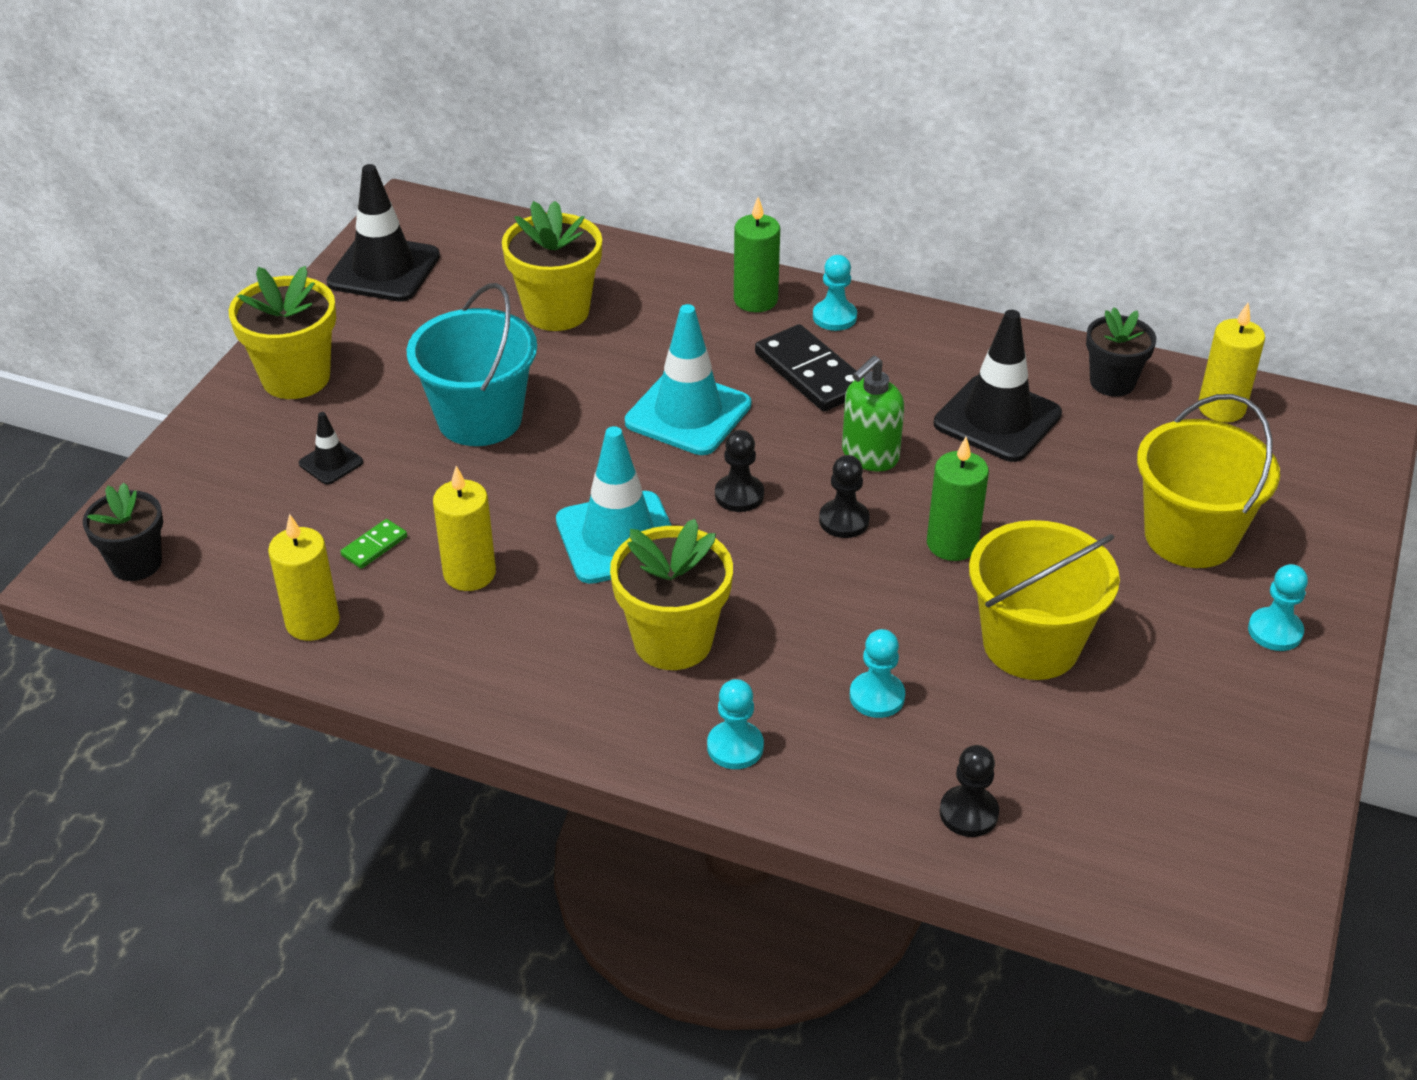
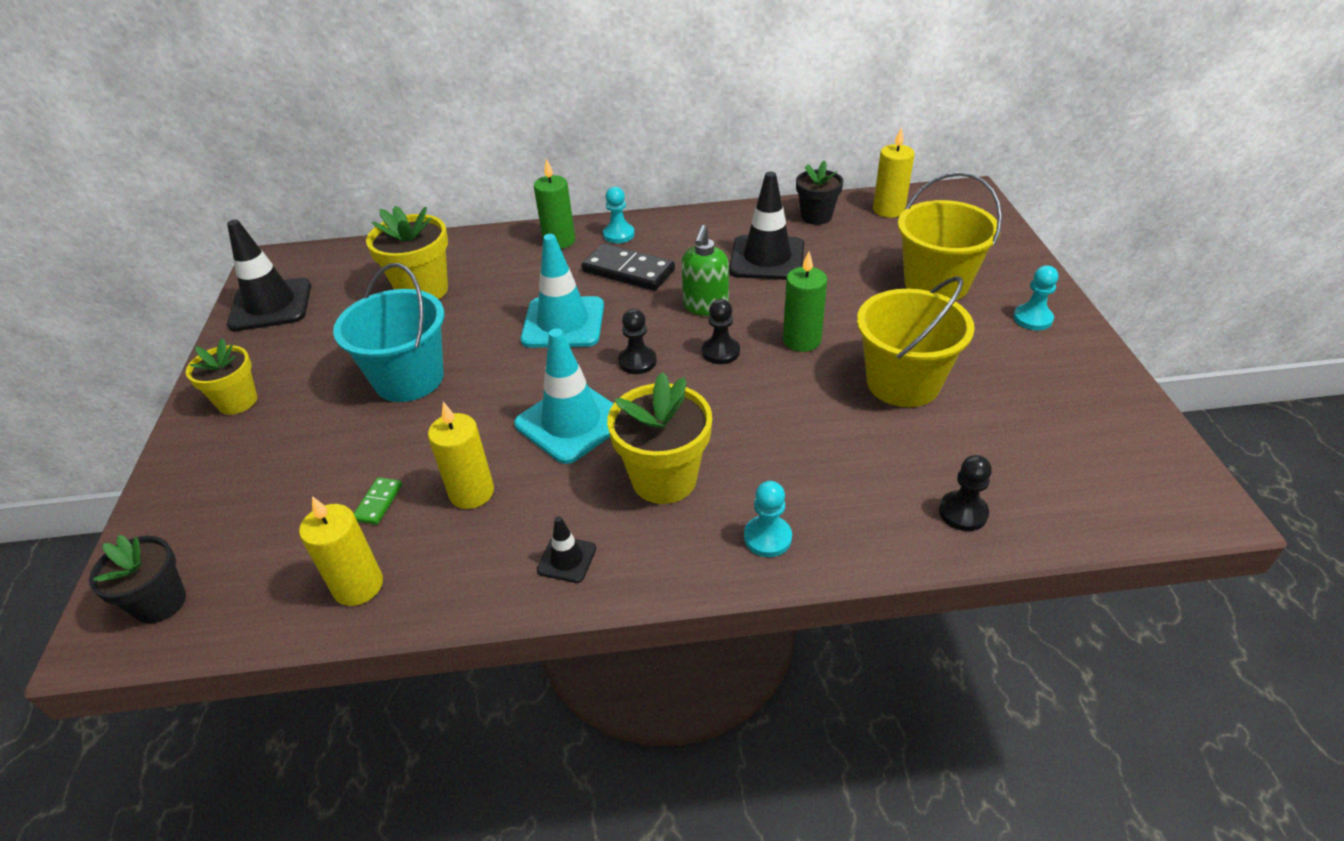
camera: 25 degrees left, 0 degrees up
yellow flower pot [229,266,336,399] -> yellow flower pot [186,338,257,415], size x0.66
black traffic cone [299,412,363,485] -> black traffic cone moved to [537,516,596,583]
turquoise pawn [850,629,905,718] -> none

